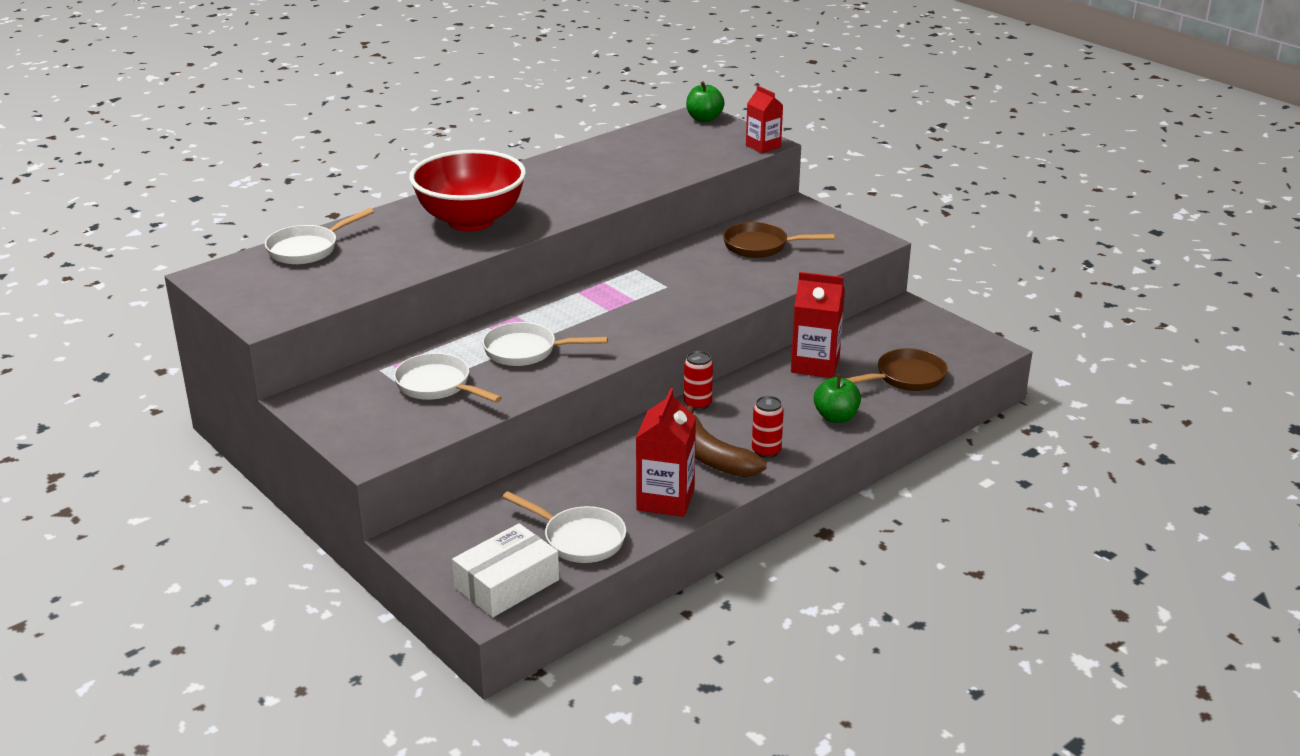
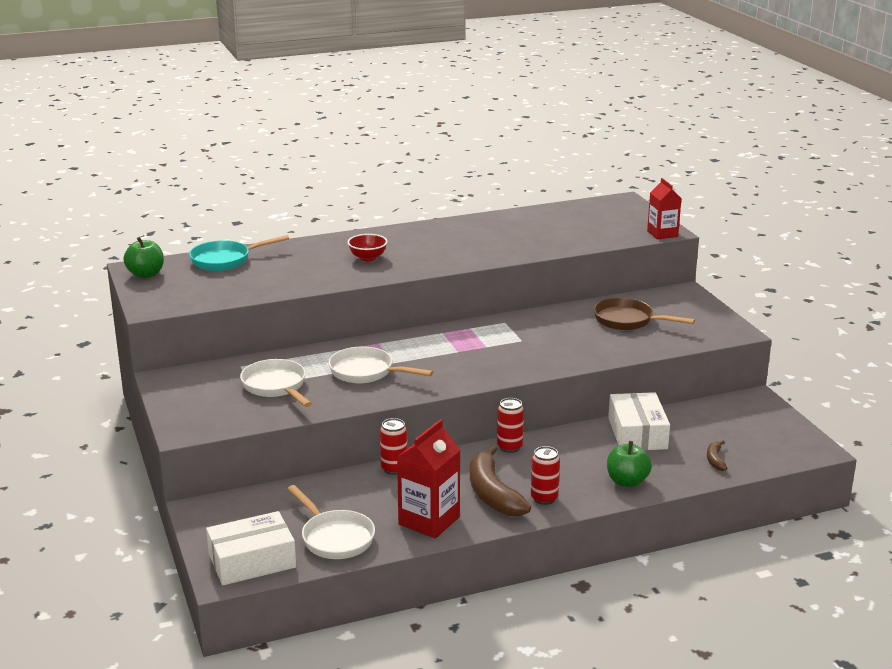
camera: 20 degrees right, 5 degrees down
white pan [265,208,374,264] -> turquoise pan [189,235,289,271]
red bowl [409,150,526,231] -> red bowl [348,234,388,261], size x0.40
green apple [686,81,725,122] -> green apple moved to [123,237,164,278]
red carton [791,272,845,378] -> white box [608,392,670,450]
brown pan [845,348,948,391] -> brown banana [707,440,727,471]
none -> red can [380,418,407,475]

